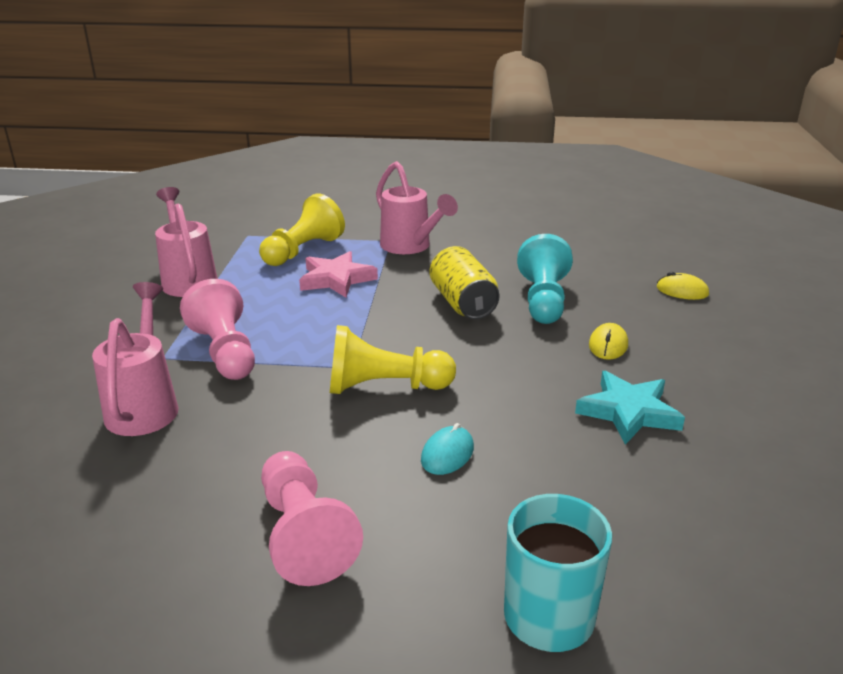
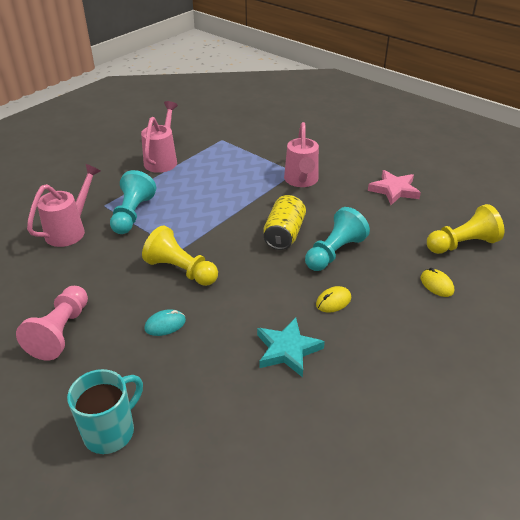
camera: 35 degrees right, 10 degrees up
pink pawn [180,279,255,380] -> turquoise pawn [110,170,156,234]
yellow pawn [259,194,345,266] -> yellow pawn moved to [427,204,504,254]
pink star [299,251,378,297] -> pink star moved to [368,170,421,205]

